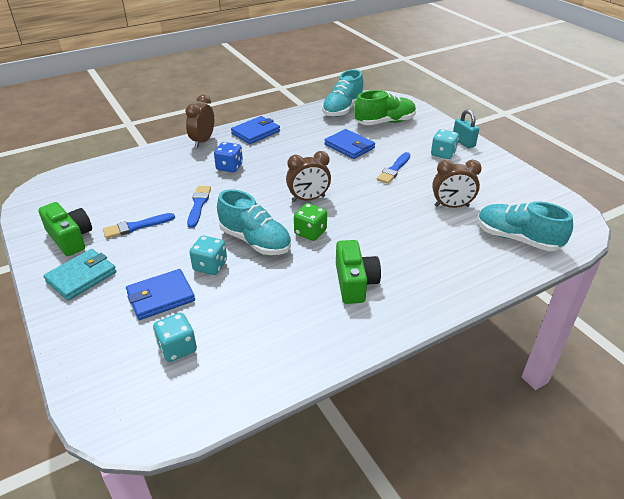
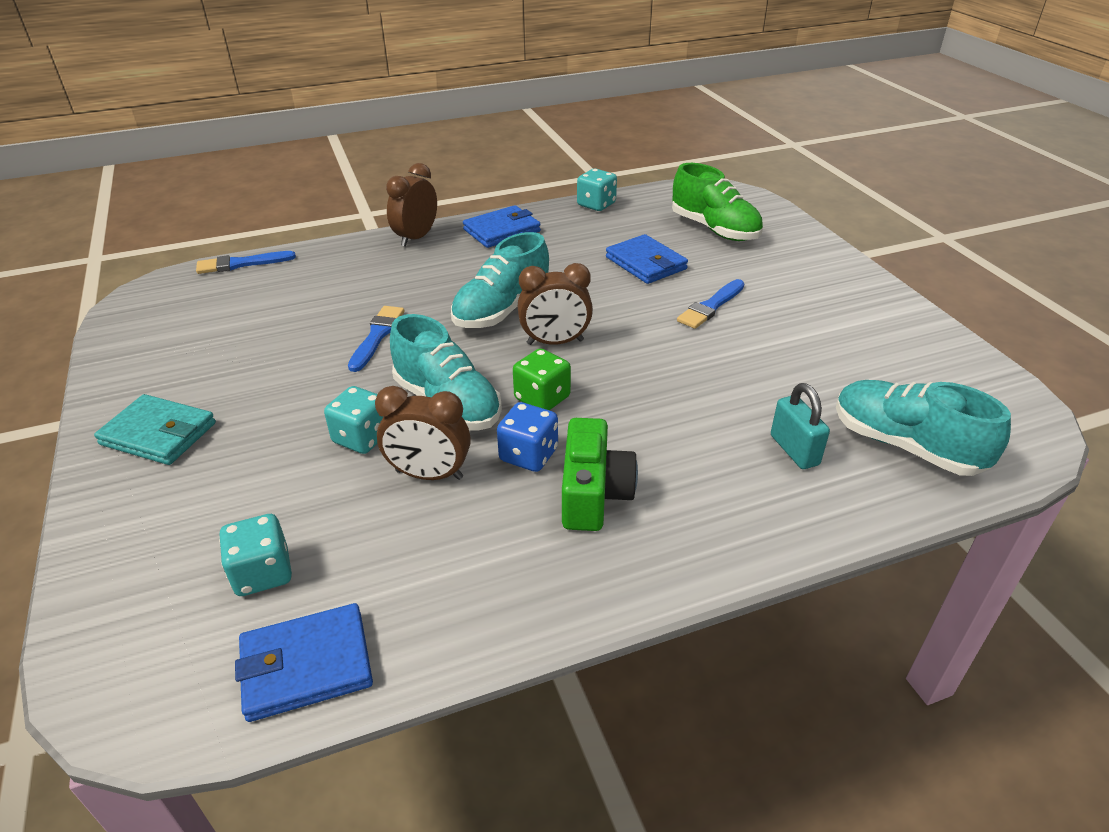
camera: 10 degrees right, 0 degrees up
green camera [38,202,92,256] -> none
turquoise wallet [43,249,117,301] -> turquoise wallet turned 60 degrees clockwise [94,394,216,465]
blue brush [103,213,175,239] -> blue brush moved to [196,251,296,274]
blue wallet [126,269,195,320] -> blue wallet moved to [235,603,373,722]
blue dice [214,142,243,172] -> blue dice moved to [497,402,558,472]
turquoise shoe [322,69,363,117] -> turquoise shoe moved to [451,232,549,328]
green shoe [354,90,416,125] -> green shoe turned 60 degrees clockwise [672,163,763,241]
turquoise dice [431,129,459,159] -> turquoise dice moved to [577,169,617,211]
brown clock [432,160,482,208] -> brown clock moved to [375,386,471,480]
turquoise padlock [453,109,479,149] -> turquoise padlock moved to [771,383,830,469]

